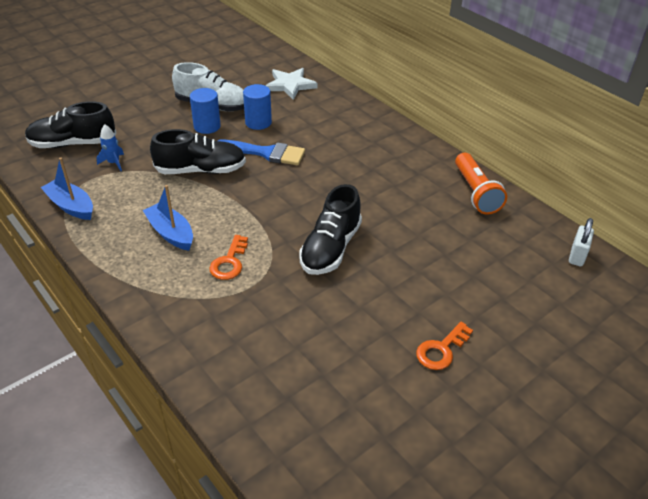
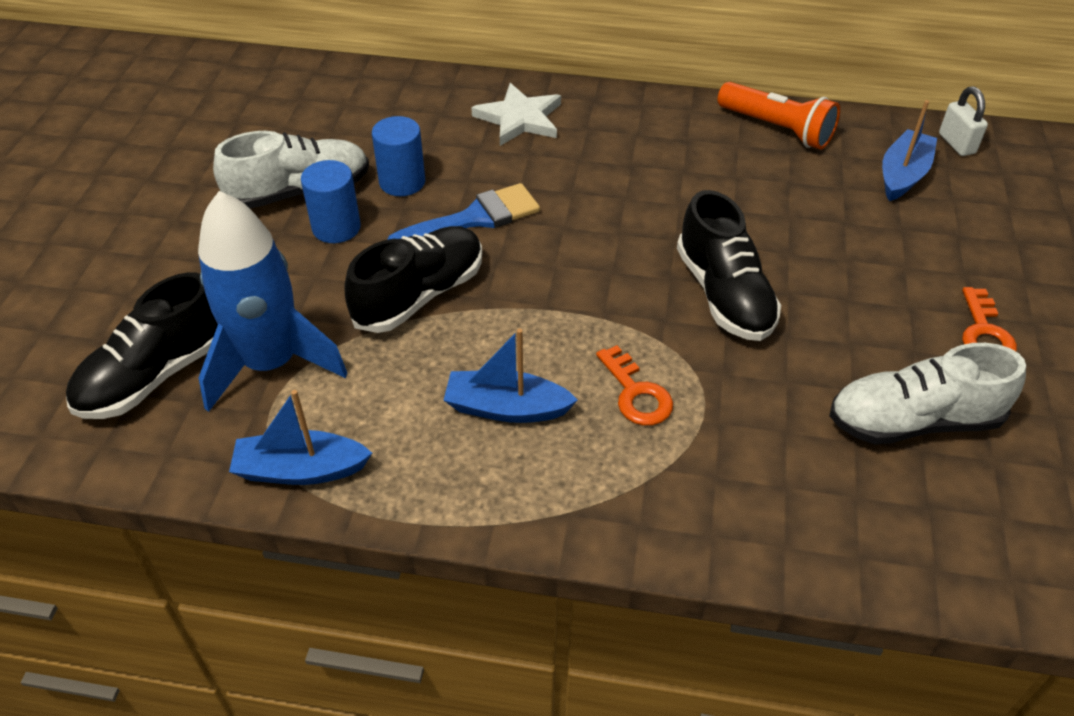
camera: 40 degrees left, 5 degrees up
blue rocket [97,124,124,171] -> blue rocket [198,191,348,412], size x2.49
white star [265,68,317,100] -> white star moved to [471,83,561,146]
none -> white shoe [829,343,1026,444]
none -> blue boat [882,100,937,201]

